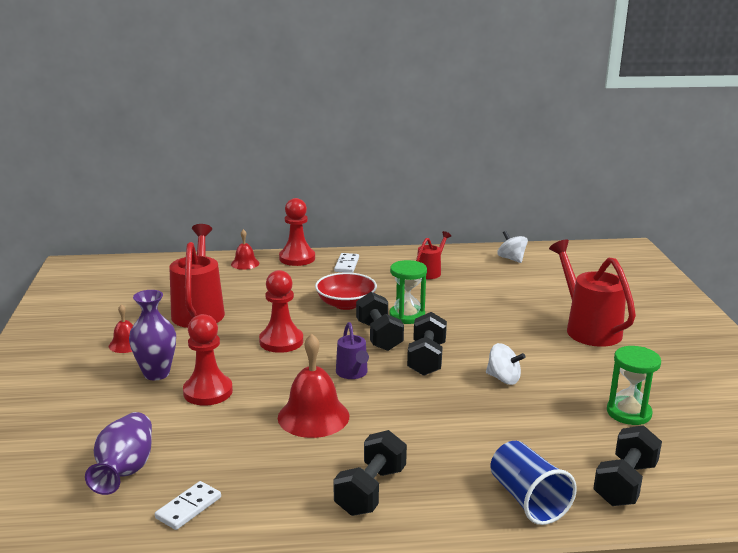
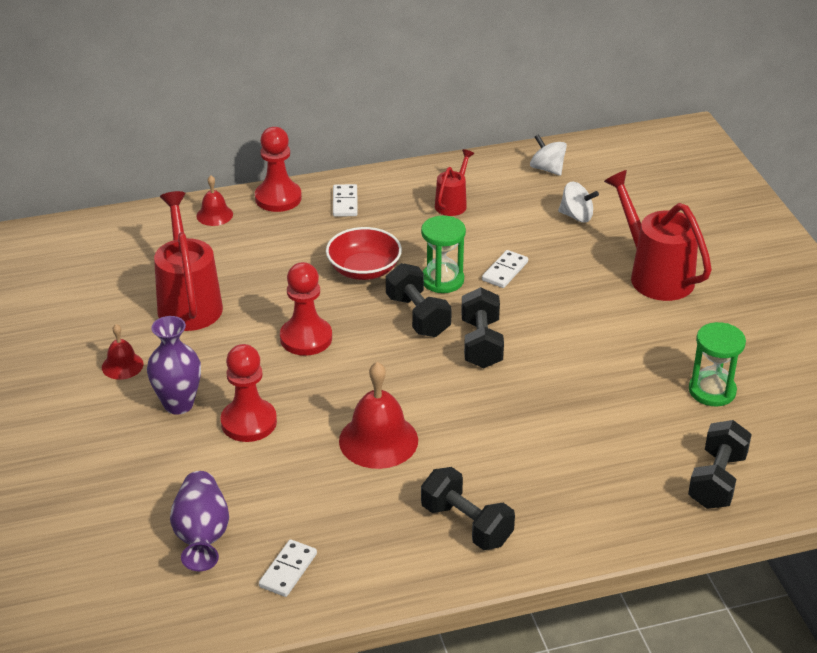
camera: 10 degrees left, 15 degrees up
black dumbbell [333,430,407,516] -> black dumbbell turned 60 degrees counterclockwise [421,467,515,550]
purple watering can [336,322,369,379] -> none
white spinning top [486,343,526,385] -> white spinning top moved to [558,182,599,223]
blue cup [491,441,577,525] -> none
none -> white domino [482,250,528,288]

